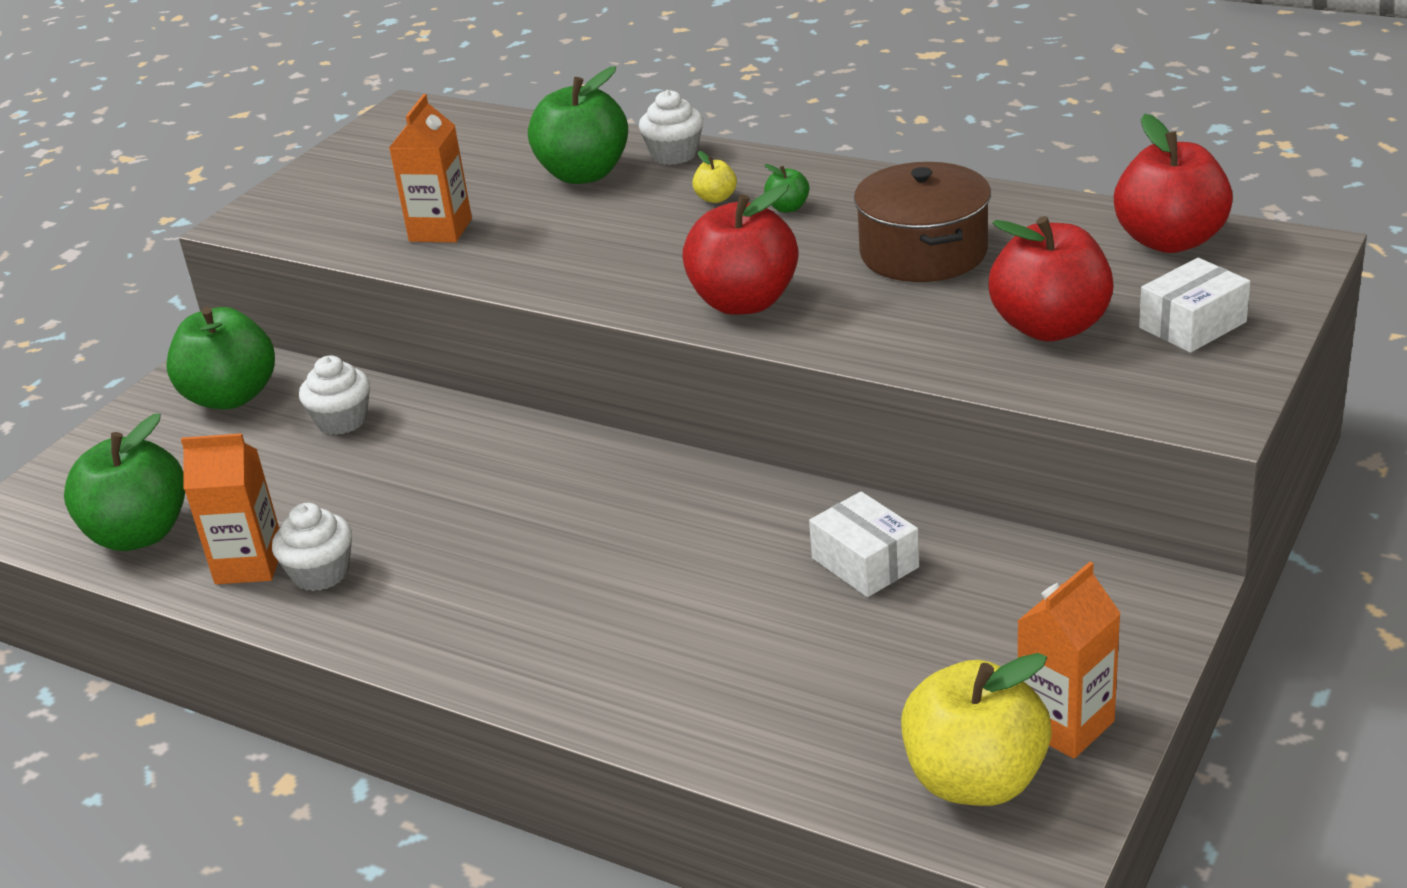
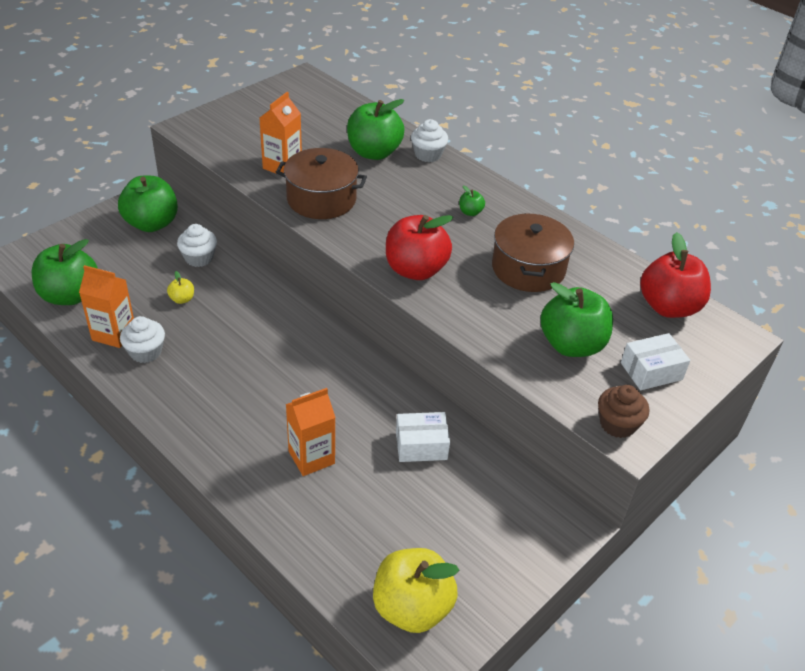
camera: 10 degrees right, 10 degrees up
yellow apple [692,151,737,203] -> yellow apple moved to [167,271,194,304]
white box [809,491,919,597] -> white box turned 75 degrees counterclockwise [396,412,450,462]
red apple [989,216,1114,341] -> green apple [541,282,613,357]
orange carton [1018,562,1121,759] -> orange carton moved to [286,388,335,476]
none -> brown pot [276,148,367,219]
none -> brown cupcake [598,385,649,438]

